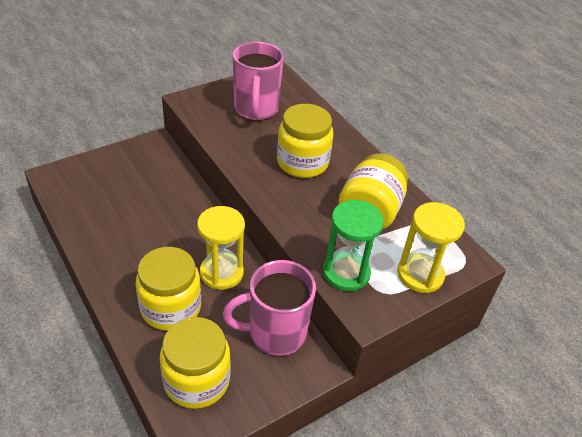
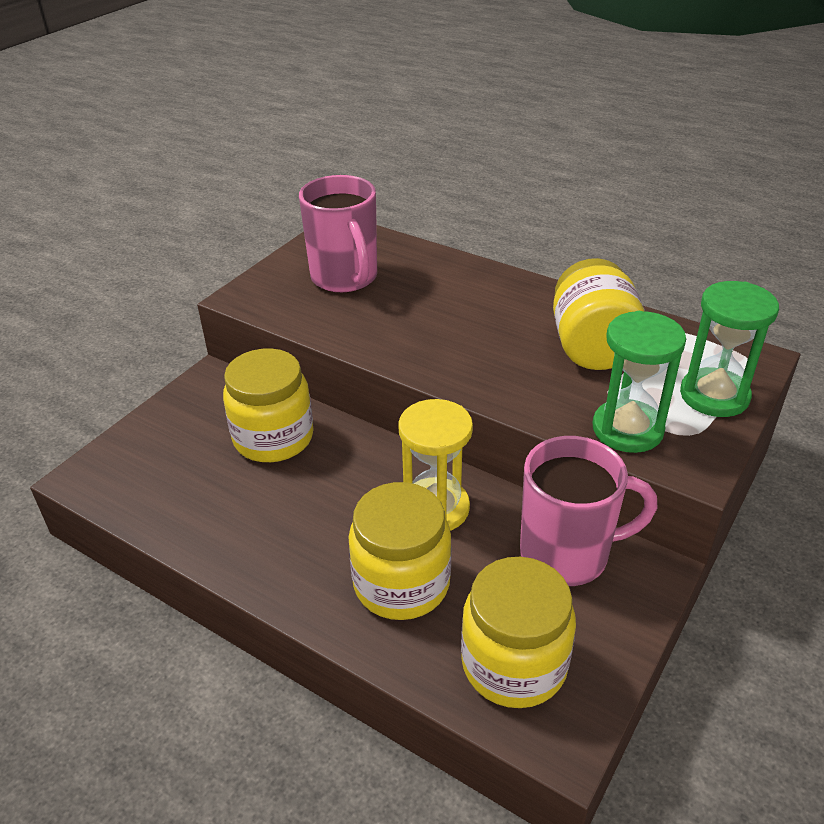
camera: 20 degrees left, 5 degrees down
pink mug [223,260,316,356] -> pink mug turned 150 degrees counterclockwise [520,436,657,586]
yellow jar [277,104,333,178] -> yellow jar moved to [223,348,314,462]
yellow hourglass [397,202,465,293] -> green hourglass [680,281,779,417]

